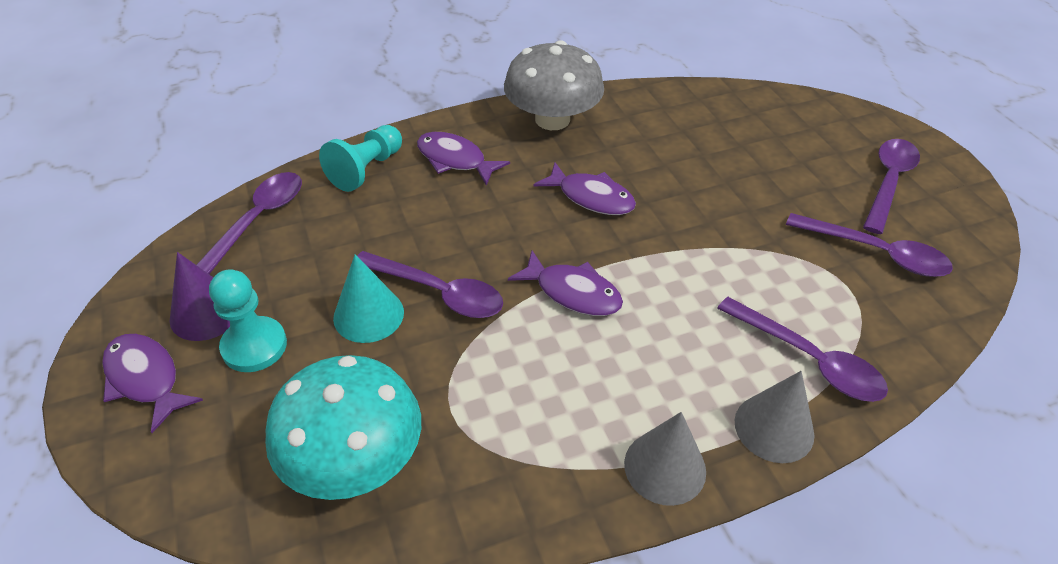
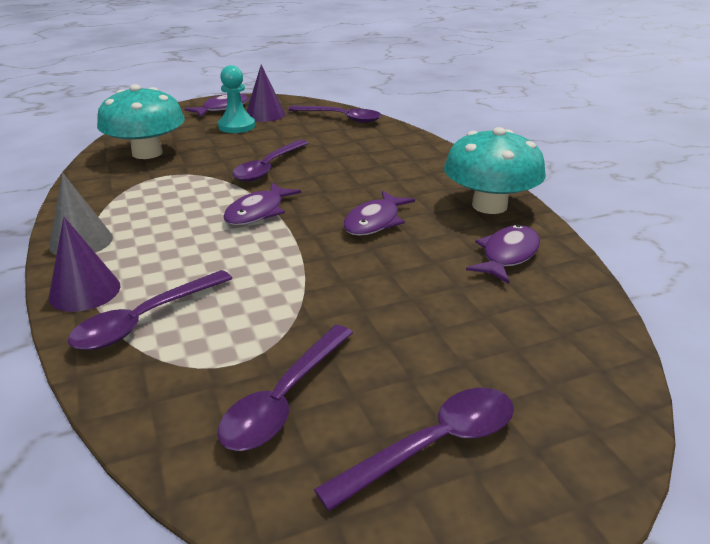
camera: 90 degrees right, 15 degrees down
turquoise pawn [319,125,402,192] -> none
turquoise cone [333,254,404,343] -> none
purple fish [417,132,510,186] -> purple fish moved to [466,225,540,284]
grey mushroom [504,40,604,130] -> turquoise mushroom [444,127,546,214]
grey cone [735,371,814,463] -> purple cone [49,217,120,312]
purple spoon [863,139,920,234] -> purple spoon turned 60 degrees counterclockwise [314,388,514,511]

